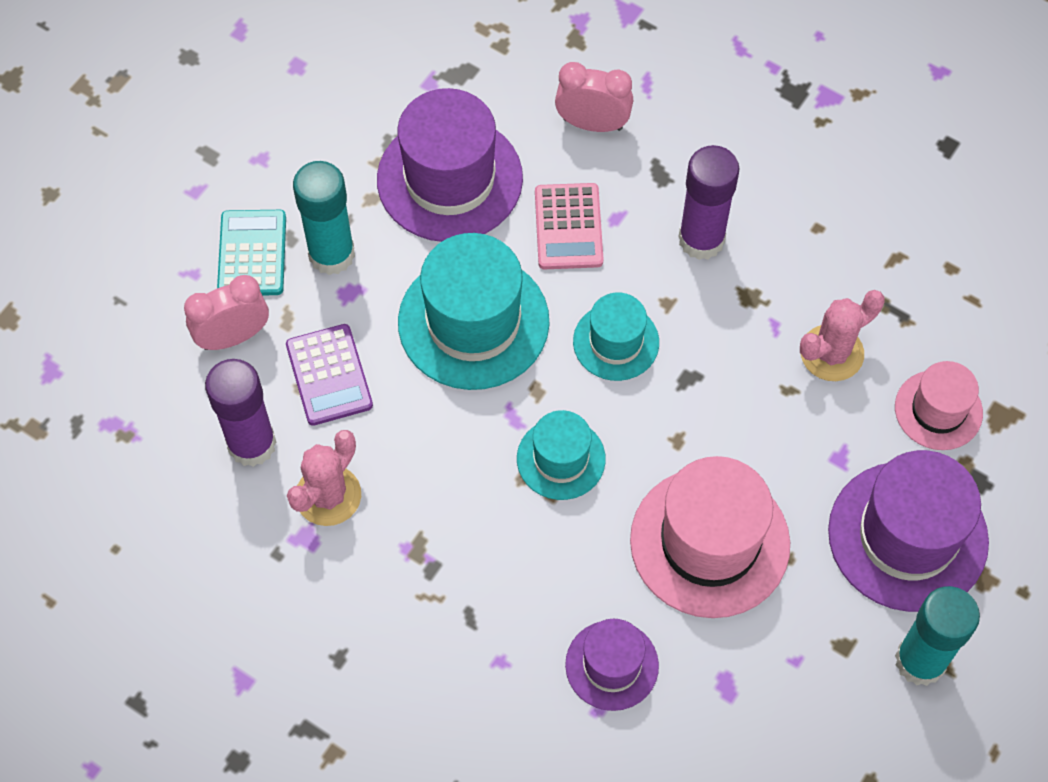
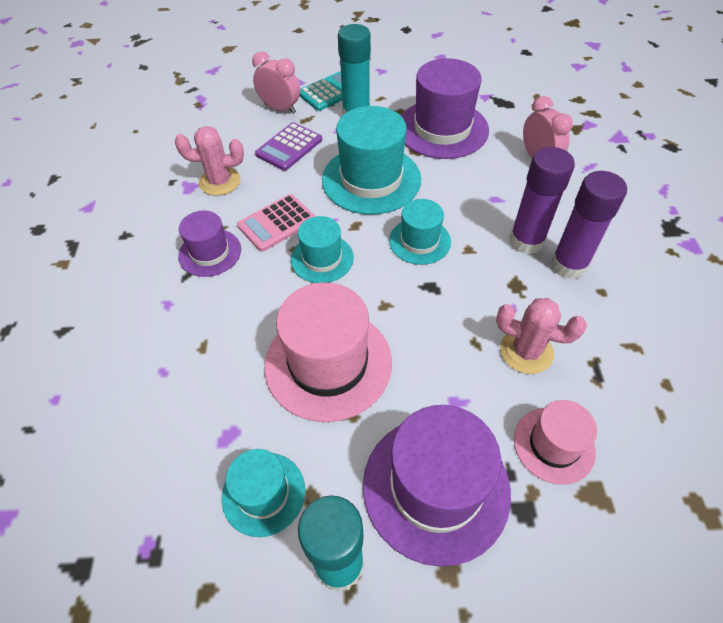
camera: 55 degrees right, 10 degrees down
purple glue stick [205,359,276,467] -> purple glue stick moved to [551,171,627,279]
pink calculator [535,183,603,269] -> pink calculator moved to [237,194,315,252]
purple hat [565,619,659,711] -> purple hat moved to [178,211,241,277]
none -> turquoise hat [222,449,305,537]

